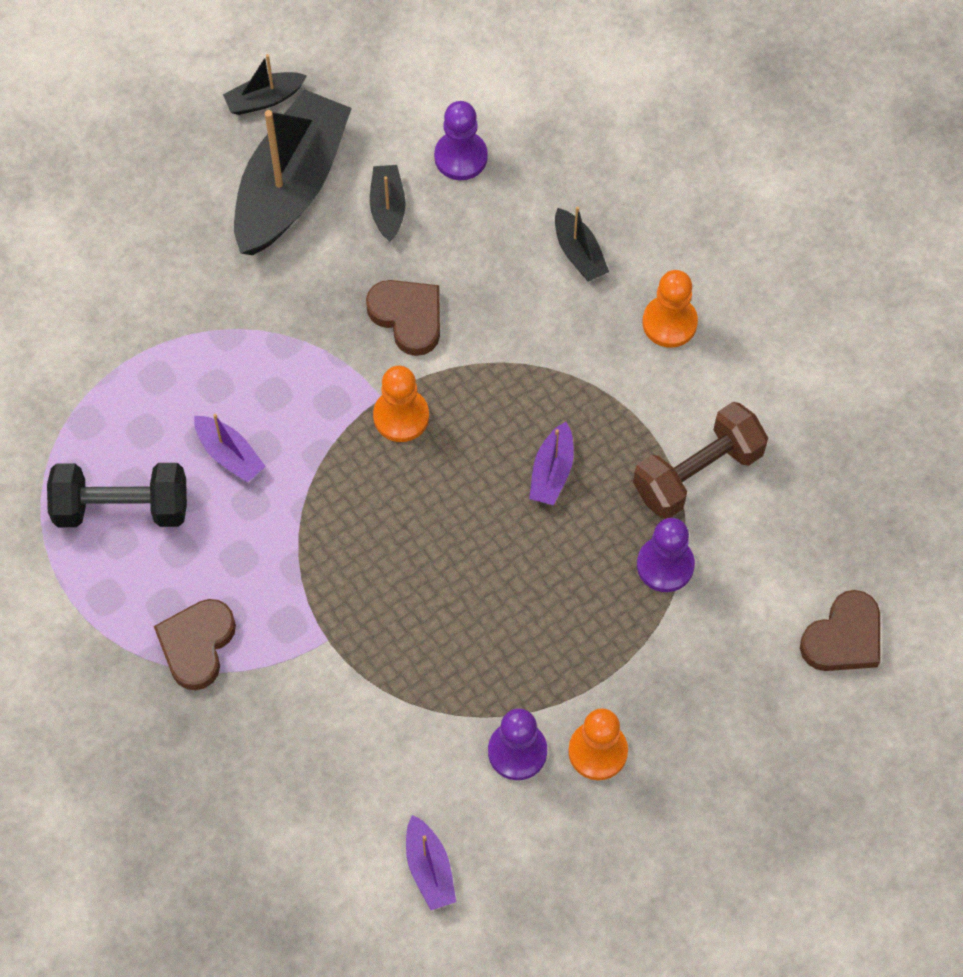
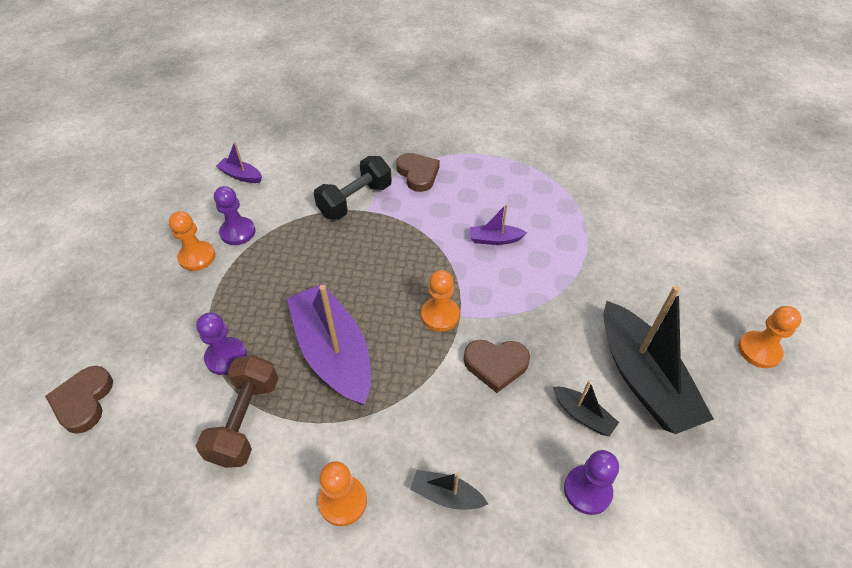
camera: 135 degrees right, 15 degrees down
black dumbbell [47,463,187,527] -> black dumbbell moved to [314,156,392,220]
black boat [223,54,307,115] -> none
purple boat [529,422,574,505] -> purple boat [287,284,371,405], size x2.23
none -> orange pawn [738,306,802,368]

